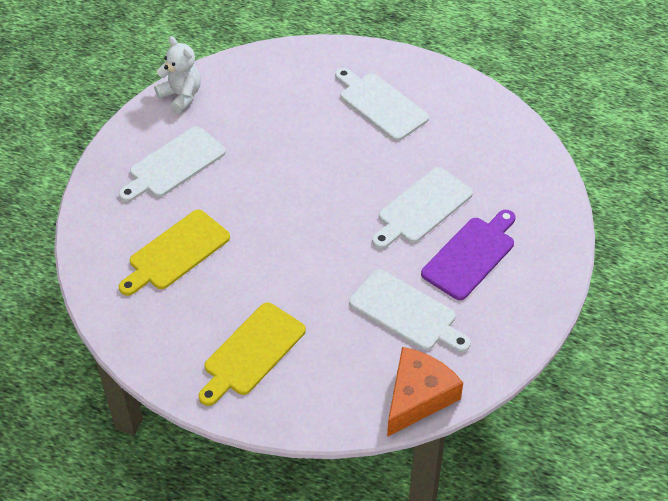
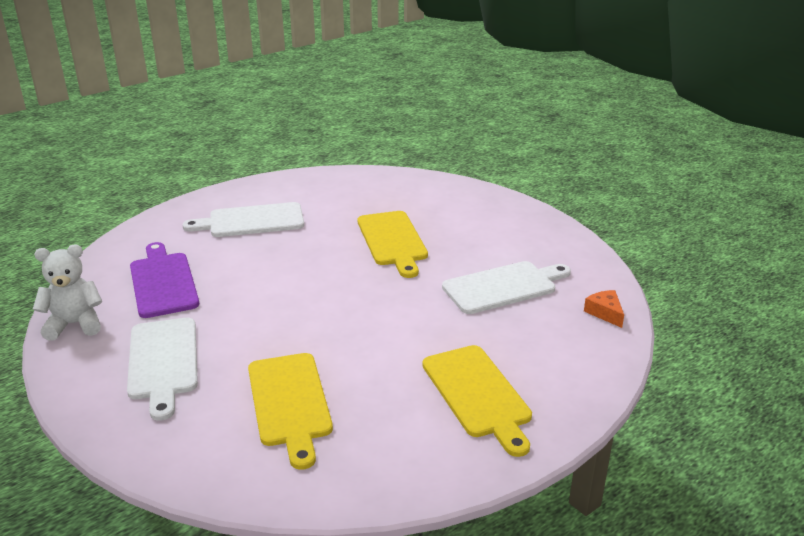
camera: 60 degrees left, 20 degrees down
white cutting board [372,167,473,249] -> yellow cutting board [357,211,428,278]
orange cheese [387,347,463,437] -> orange cheese [584,290,624,328], size x0.48
purple cutting board [421,210,515,300] -> purple cutting board moved to [130,242,199,318]

